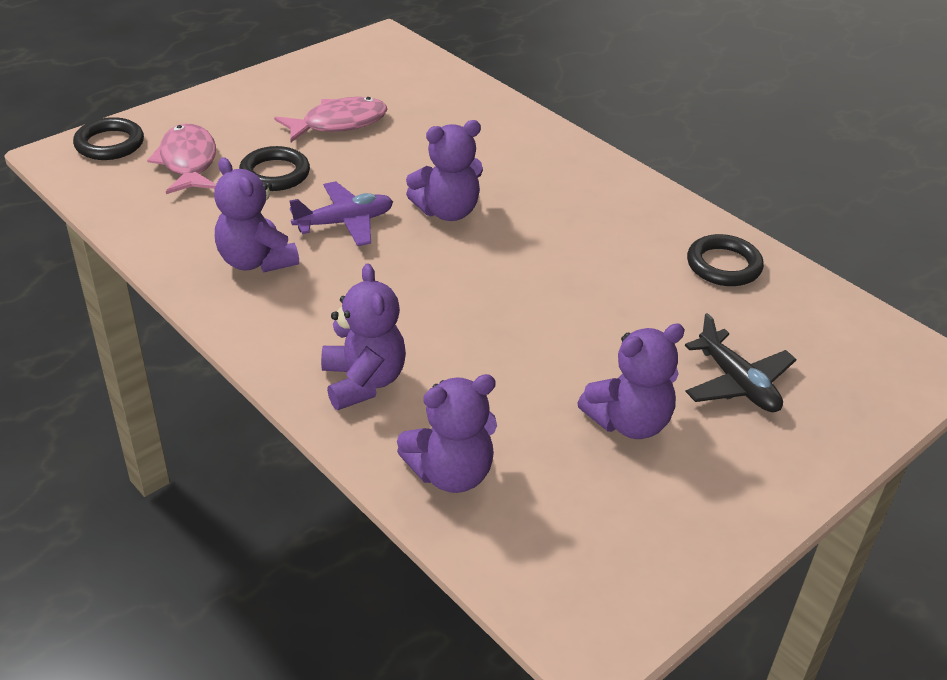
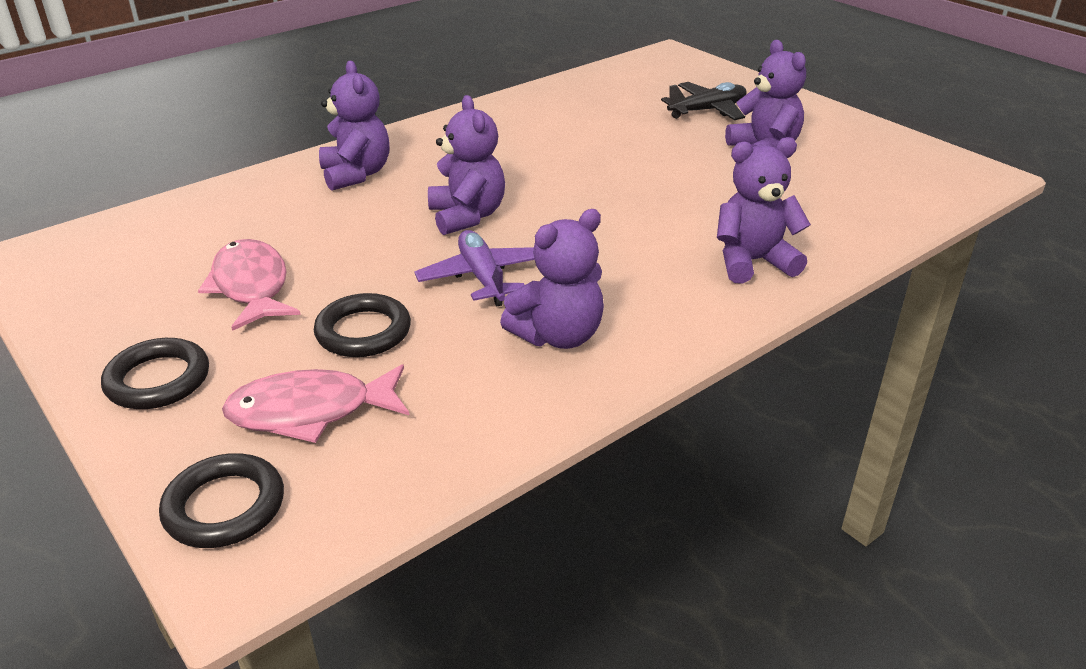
camera: 85 degrees left, 5 degrees down
purple teddy bear [397,374,497,493] -> purple teddy bear moved to [319,61,390,191]
black ring [687,234,764,286] -> black ring moved to [101,338,209,409]

